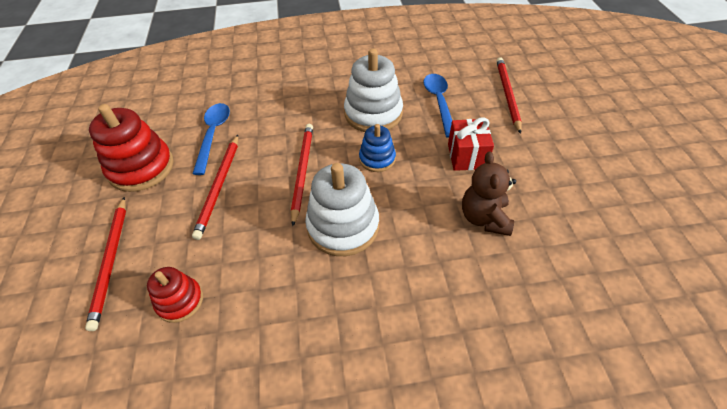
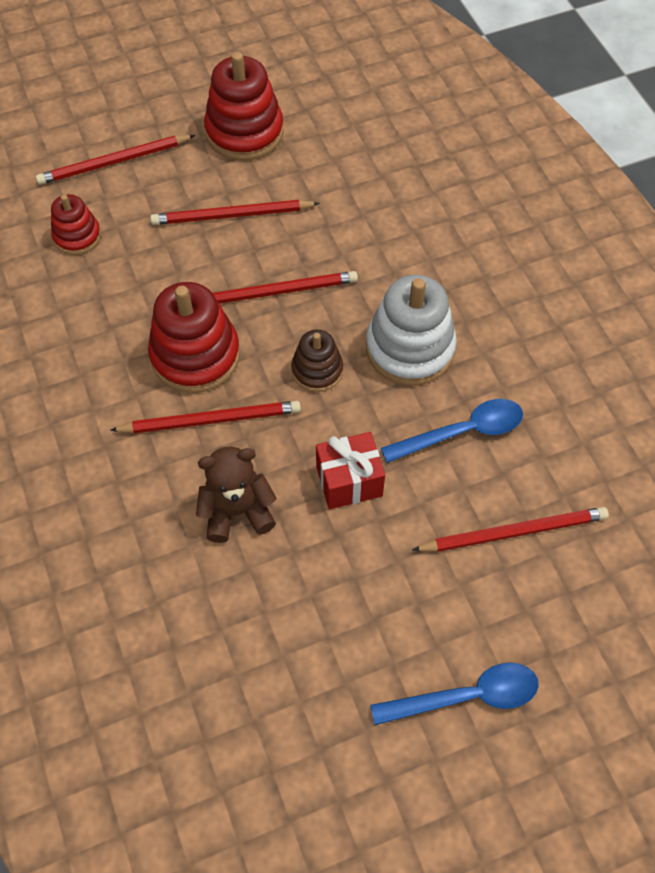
camera: 75 degrees right, 10 degrees up
blue spoon [192,103,230,175] -> blue spoon moved to [370,663,539,725]
white stacking toy [305,163,379,256] -> red stacking toy [148,282,240,393]
blue stacking toy [359,124,396,172] -> brown stacking toy [291,330,343,392]
none -> red pencil [110,401,301,434]

